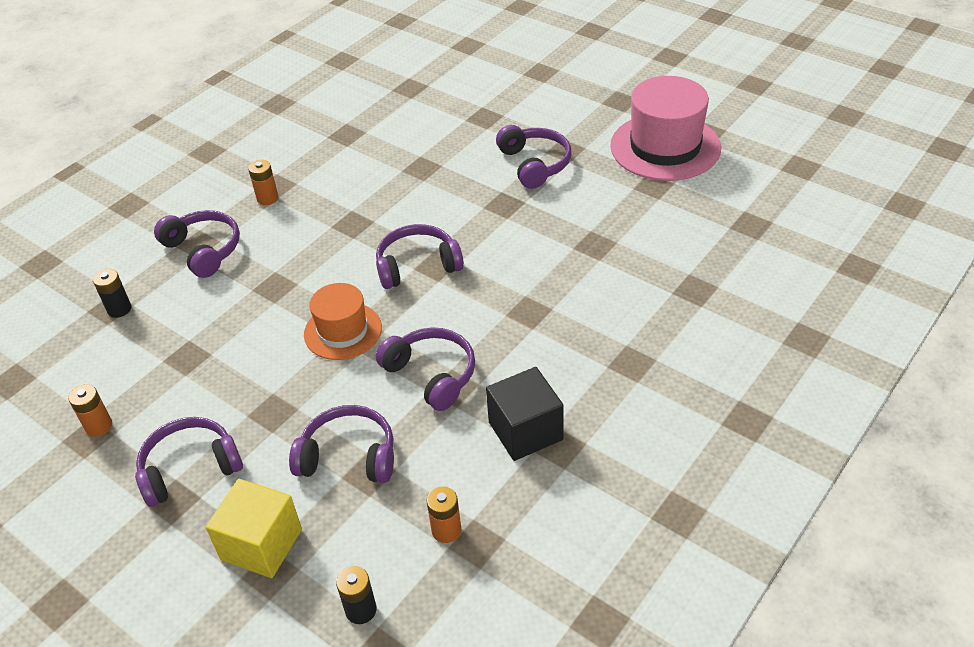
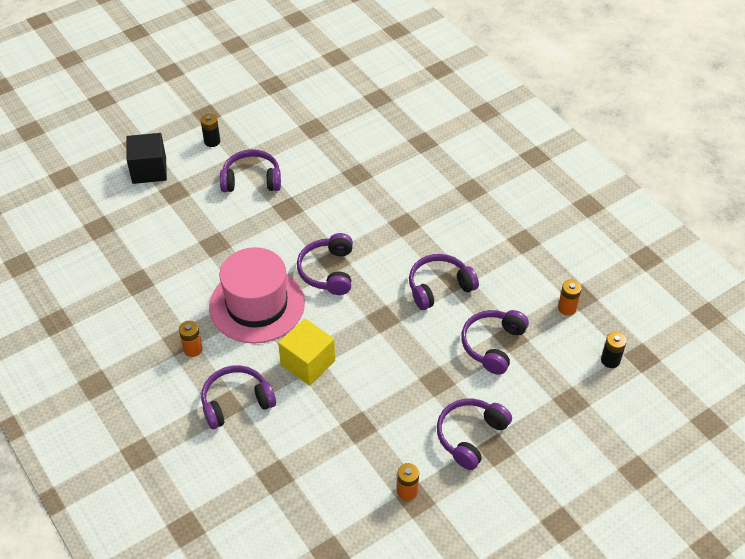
camera: 75 degrees left, 5 degrees up
black battery [93,269,131,318] -> black battery moved to [201,114,220,147]
purple headphones [135,417,243,507] -> purple headphones turned 45 degrees clockwise [437,399,512,470]
yellow cube [206,479,302,578] -> yellow cube moved to [278,319,335,385]
orange hat [304,283,382,360] -> none
black cube [486,367,563,461] -> black cube moved to [127,133,167,184]
pink hat [610,76,721,181] -> pink hat moved to [209,247,305,344]

